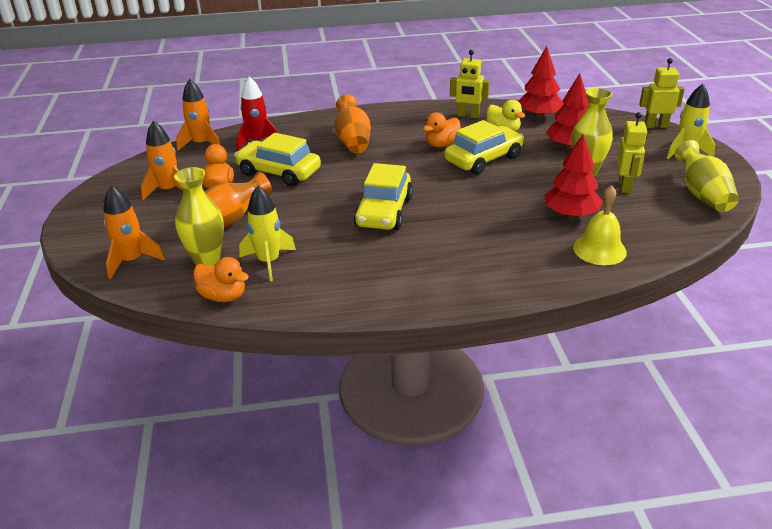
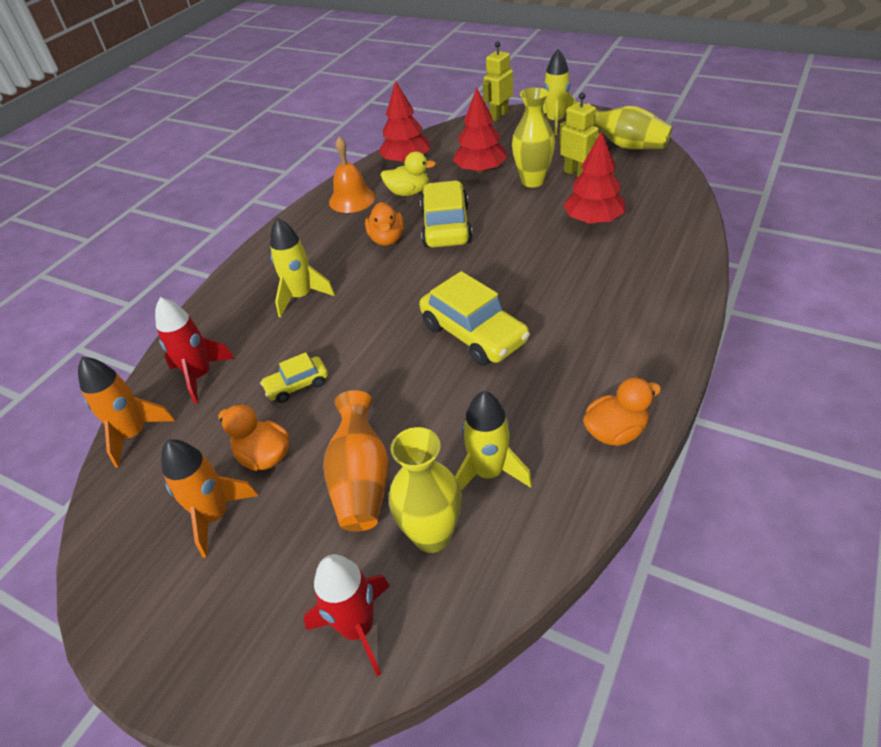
camera: 50 degrees left, 10 degrees up
orange rocket [103,185,165,279] -> red rocket [304,554,390,677]
orange duck [193,257,249,302] -> orange duck moved to [583,378,661,446]
yellow car [234,133,321,186] -> yellow car [260,352,328,403], size x0.53
orange vase [334,94,371,154] -> yellow rocket [270,218,335,318]
yellow robot [450,50,489,118] -> orange bell [329,137,375,213]
yellow bell [573,185,627,265] -> none

